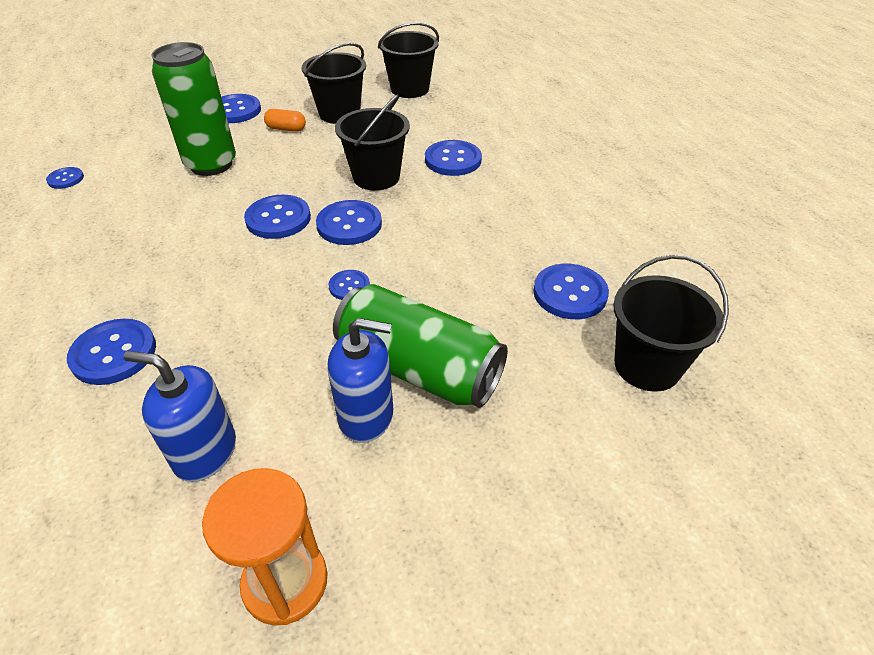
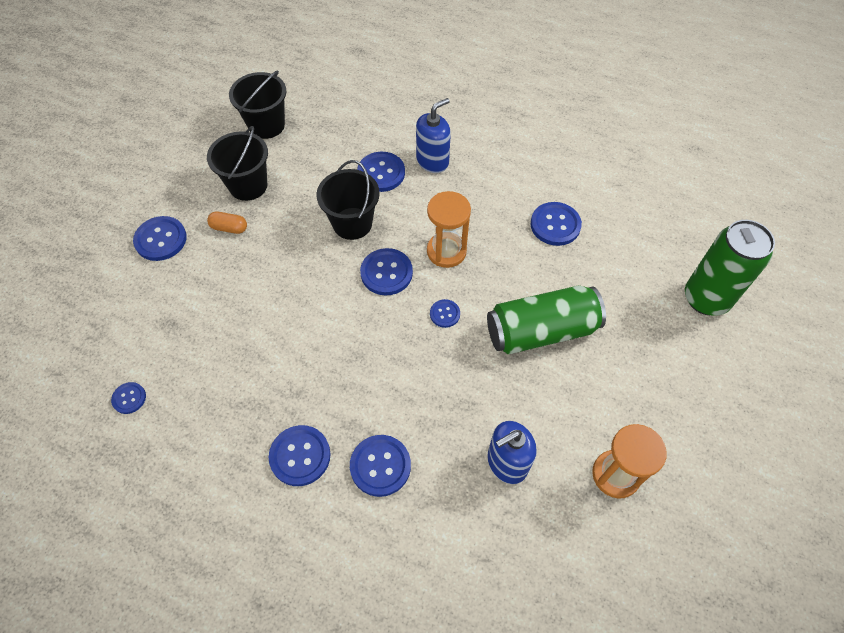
camera: 45 degrees left, 15 degrees up
green can [152,42,236,176] -> green can moved to [685,220,775,316]
blue button [244,195,311,239] -> blue button moved to [269,425,331,486]
orange capsule [264,109,306,132] -> orange capsule turned 45 degrees clockwise [207,211,247,234]
blue soap dispenser [328,318,393,443] -> blue soap dispenser moved to [416,98,451,173]
black bucket [613,254,729,392] -> none
none -> orange hourglass [427,191,471,268]

